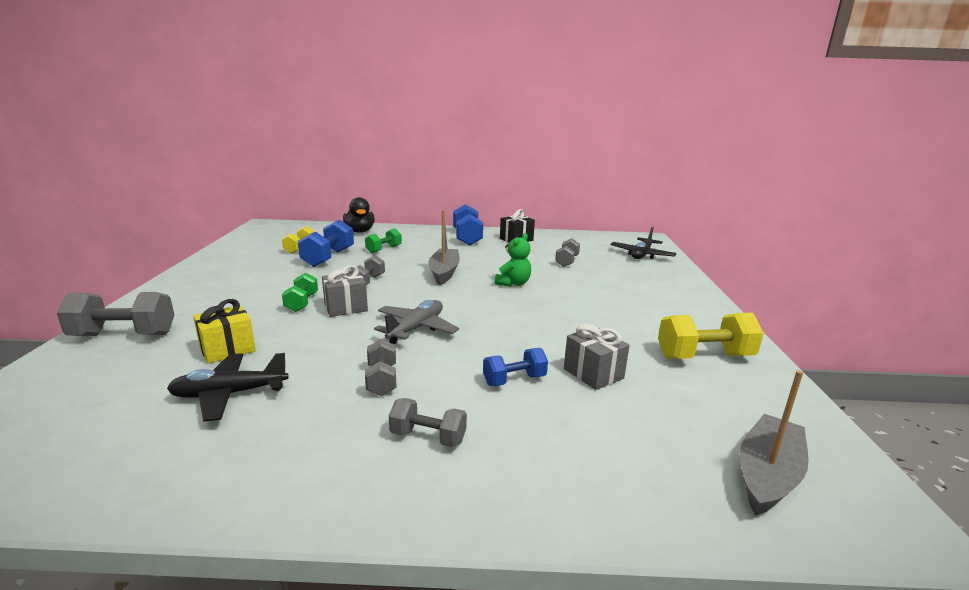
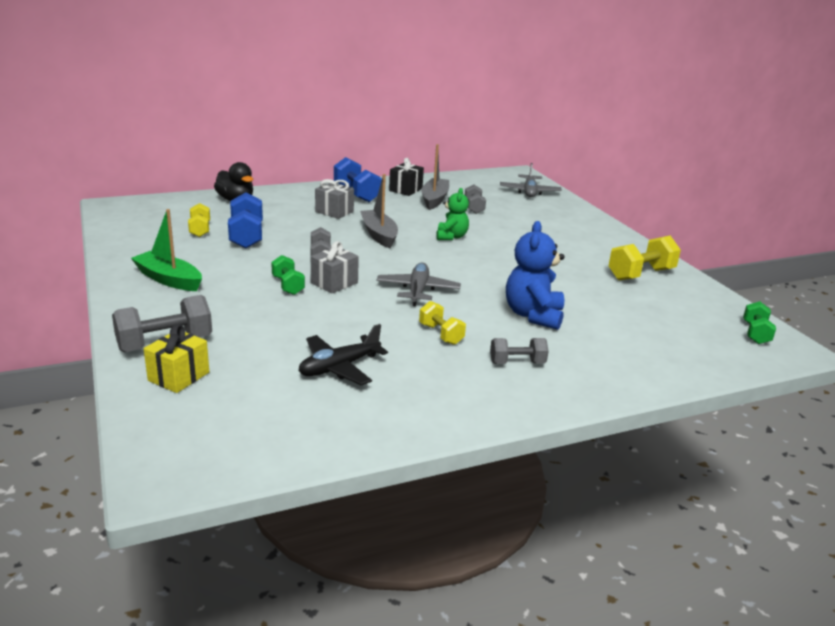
camera: 25 degrees left, 5 degrees up
yellow gift [193,299,256,364] -> yellow gift moved to [144,324,209,393]
green dumbbell [365,228,402,253] -> green dumbbell moved to [743,301,776,344]
grey dumbbell [365,339,396,396] -> yellow dumbbell [419,301,466,345]
blue dumbbell [483,348,548,386] -> blue teddy bear [506,221,564,330]
grey gift [564,324,630,390] -> grey gift moved to [315,179,354,219]
black plane [610,227,677,259] -> grey plane [500,163,562,197]
grey boat [740,370,809,515] -> grey boat moved to [421,144,449,210]
none -> green boat [131,209,202,291]

